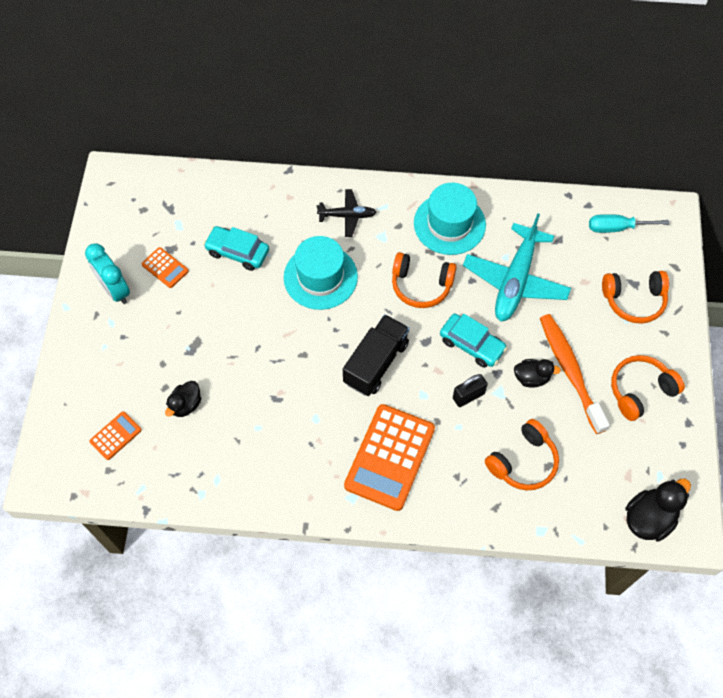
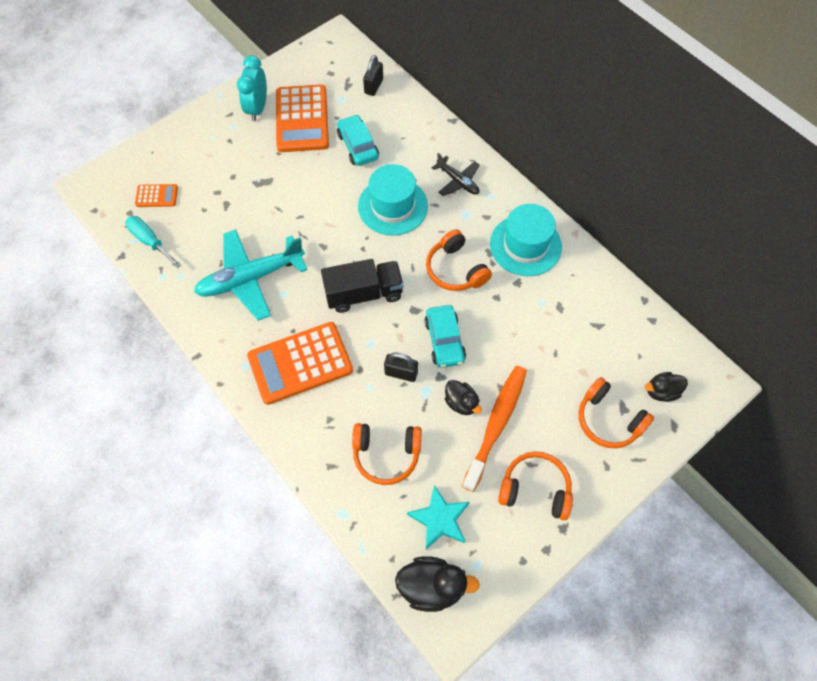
camera: 45 degrees right, 0 degrees up
orange calculator [142,247,189,288] -> orange calculator [276,85,329,152], size x2.12
black duck [165,381,201,417] -> black duck moved to [645,372,688,402]
turquoise plane [463,213,571,321] -> turquoise plane moved to [194,229,307,321]
turquoise screwdriver [589,214,669,233] -> turquoise screwdriver moved to [125,216,181,268]
none -> black padlock [363,55,383,96]
none -> turquoise star [407,485,470,549]

